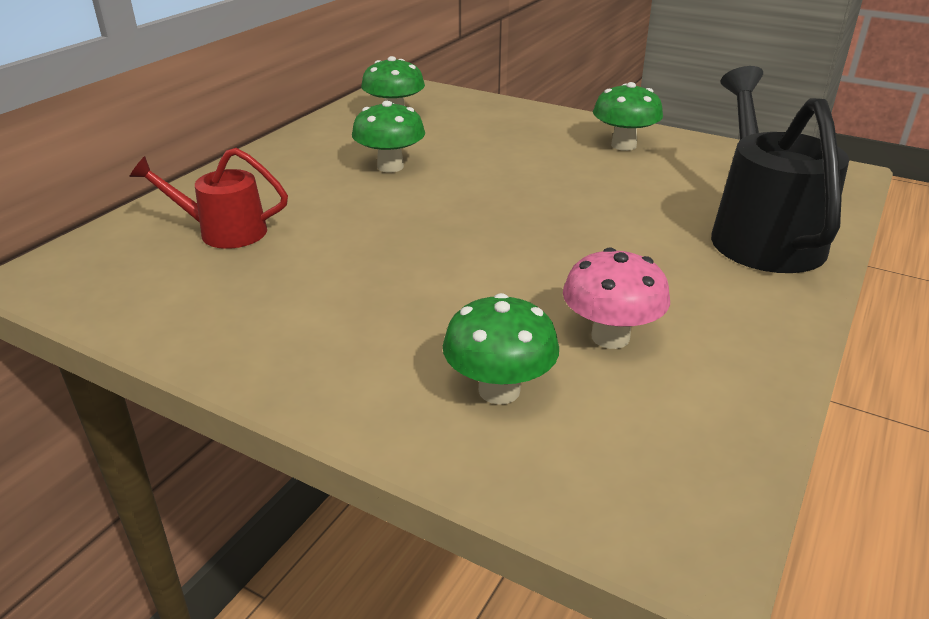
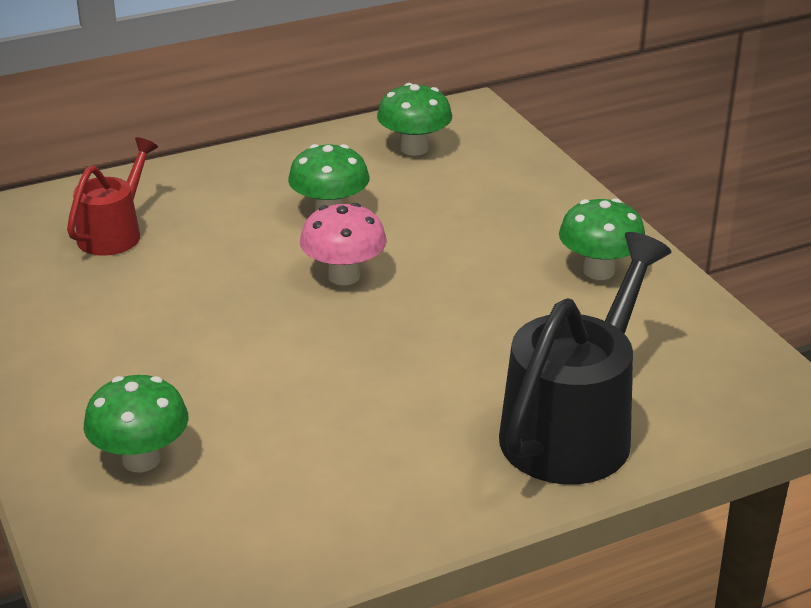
camera: 35 degrees right, 0 degrees up
red watering can [129,148,288,249] -> red watering can turned 75 degrees clockwise [67,137,158,256]
pink mushroom [563,247,670,349] -> pink mushroom moved to [300,203,387,285]

